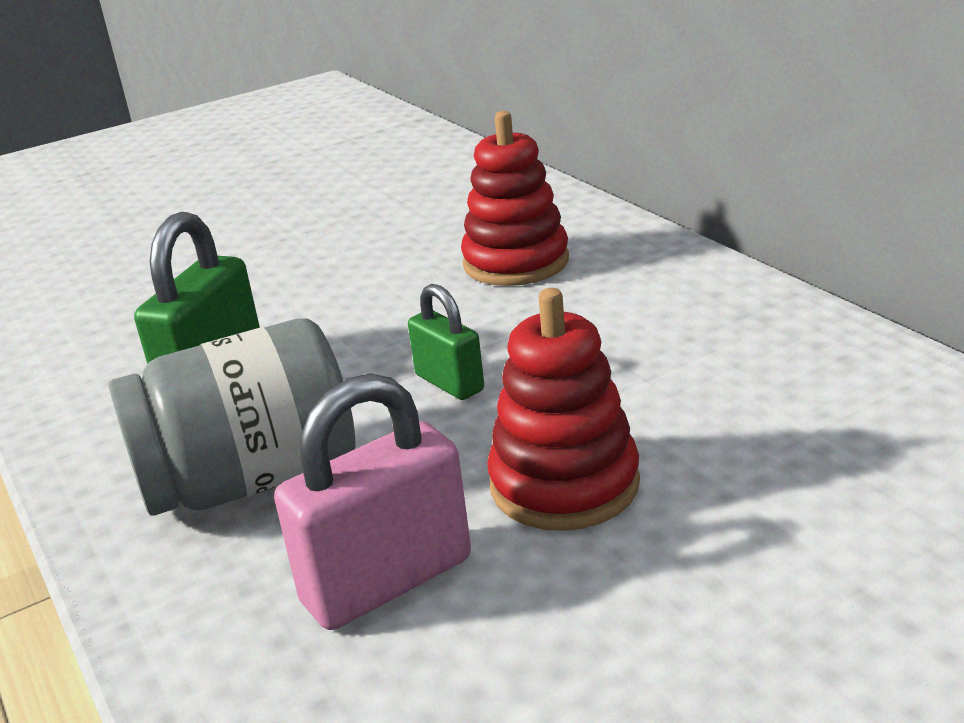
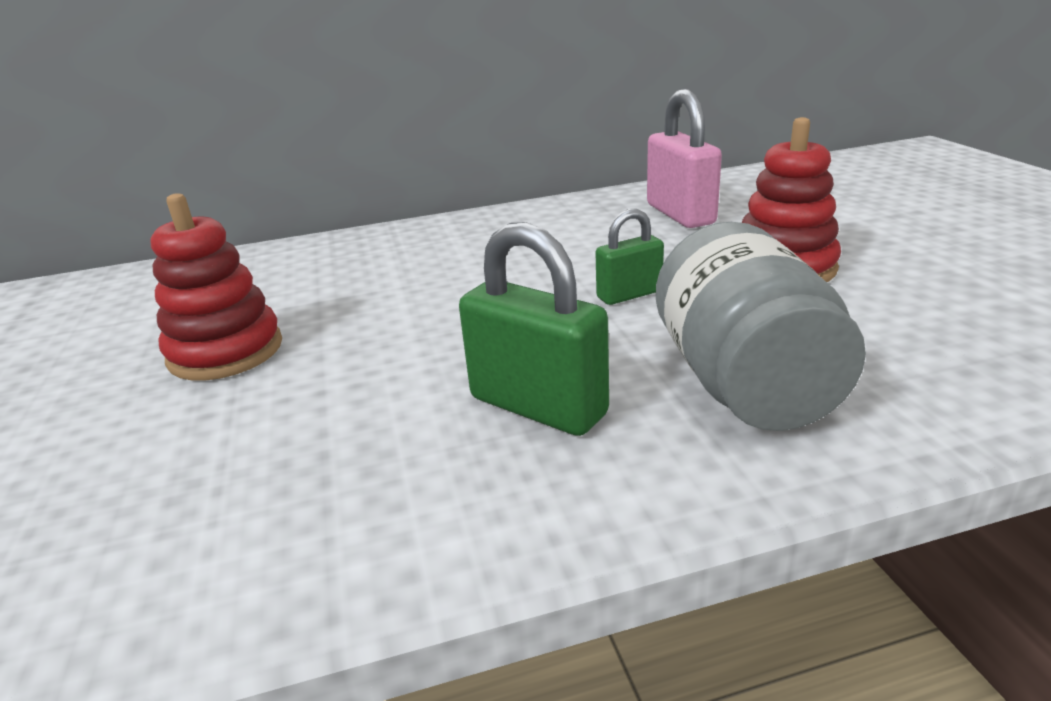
camera: 75 degrees left, 0 degrees up
pink padlock [274,373,471,630] -> pink padlock moved to [647,89,722,228]
red stacking toy [461,111,569,286] -> red stacking toy moved to [150,193,282,380]

